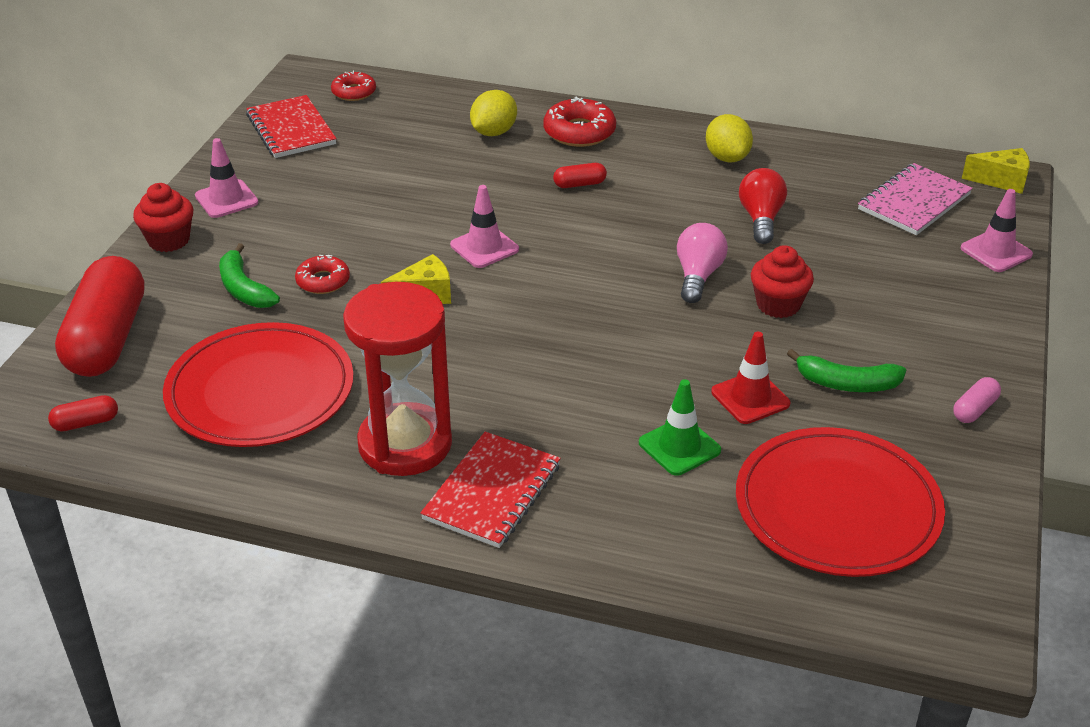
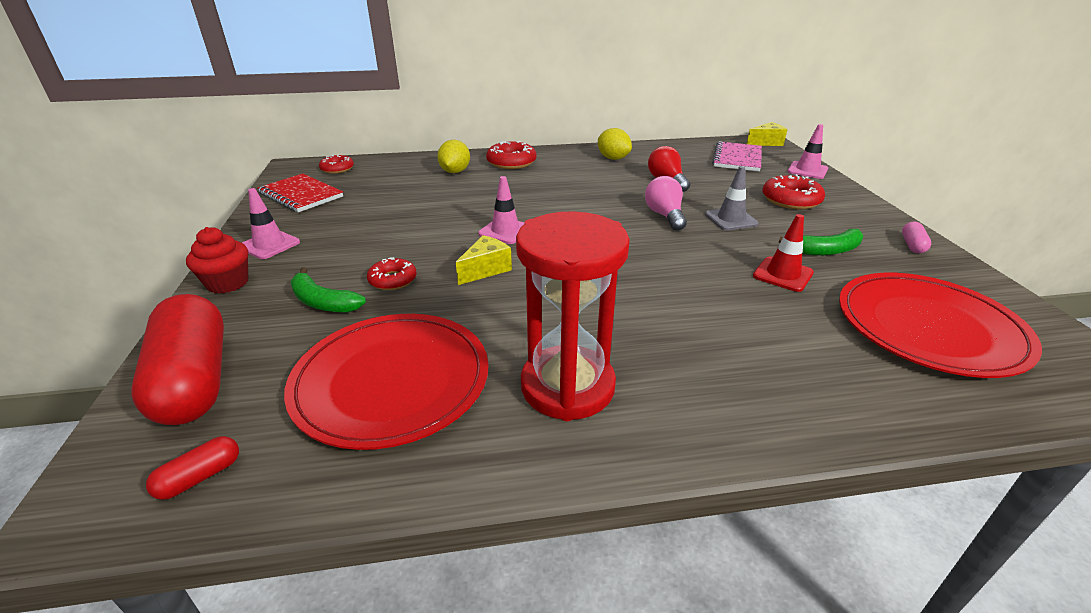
camera: 25 degrees left, 5 degrees down
red notebook [420,432,561,548] -> none
red capsule [553,163,607,188] -> none
green traffic cone [639,379,721,476] -> none
red cupcake [751,245,814,318] -> grey traffic cone [705,166,759,231]
none -> red donut [762,174,825,210]

